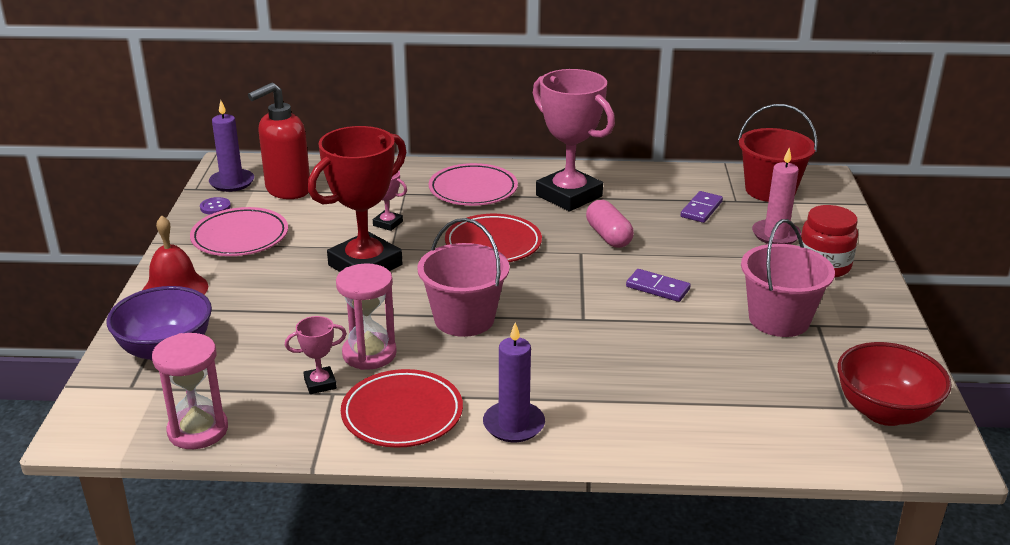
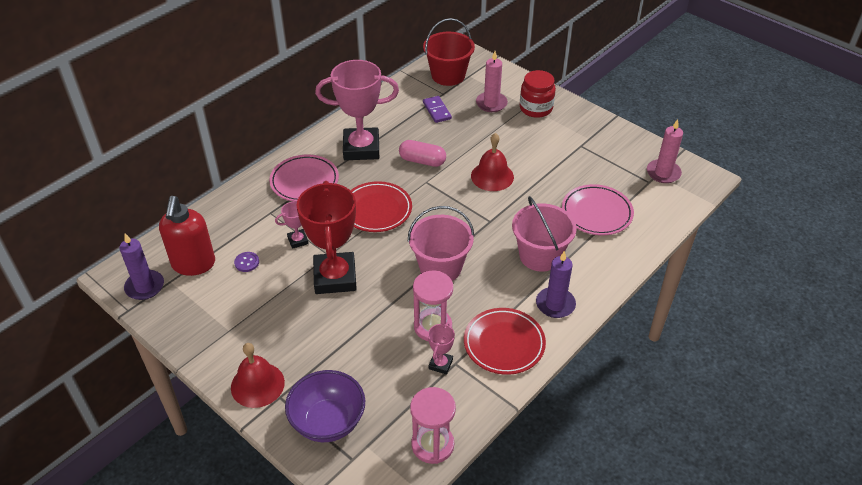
camera: 50 degrees left, 15 degrees up
pink plate [190,207,288,256] -> pink plate moved to [562,184,634,235]
purple button [200,197,231,215] -> purple button moved to [234,252,259,272]
purple domino [626,269,691,302] -> red bell [471,133,514,191]
pink bucket [741,219,835,337] -> pink bucket moved to [512,196,577,272]
red bowl [837,342,952,426] -> pink candle [647,119,683,183]

